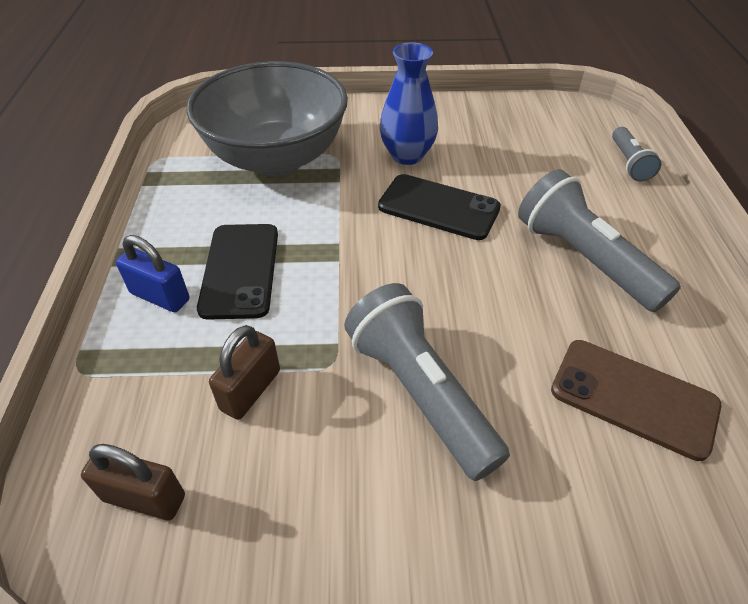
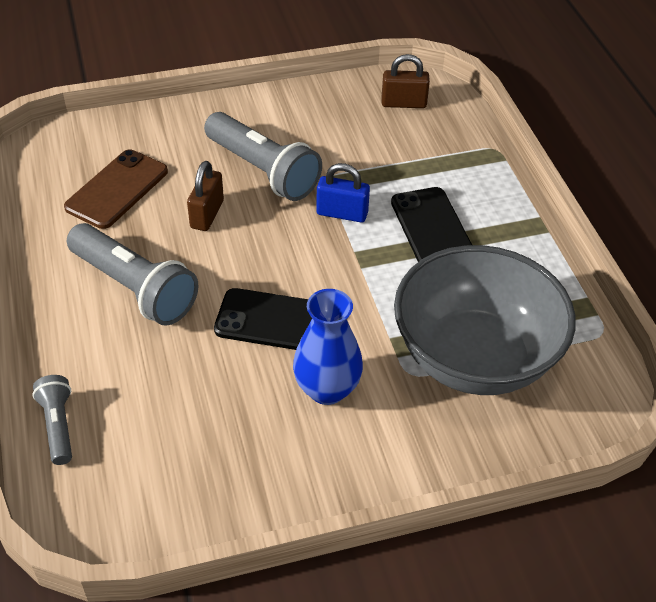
camera: 165 degrees right, 0 degrees up
blue padlock [116,235,189,312] -> blue padlock moved to [316,163,370,222]
brown padlock [209,325,280,420] -> brown padlock moved to [187,161,224,231]
brown phone [551,340,721,461] -> brown phone turned 75 degrees counterclockwise [64,149,168,229]

